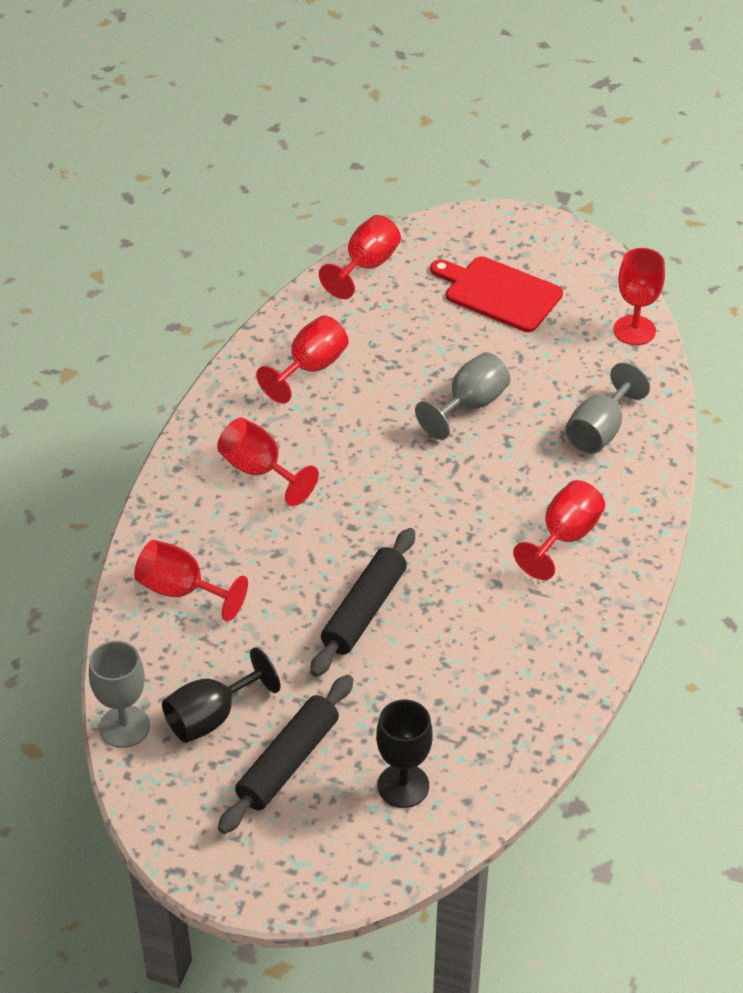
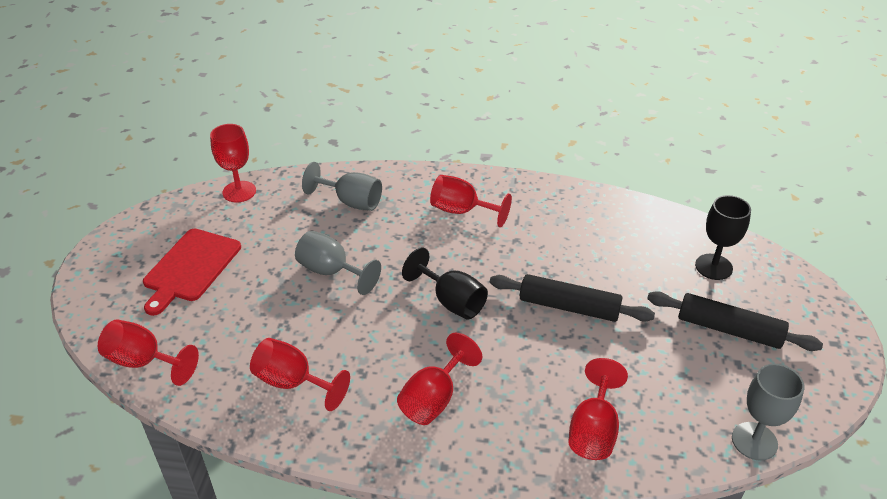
camera: 100 degrees left, 5 degrees down
black goblet [162,647,281,743] -> black goblet moved to [402,247,488,319]

